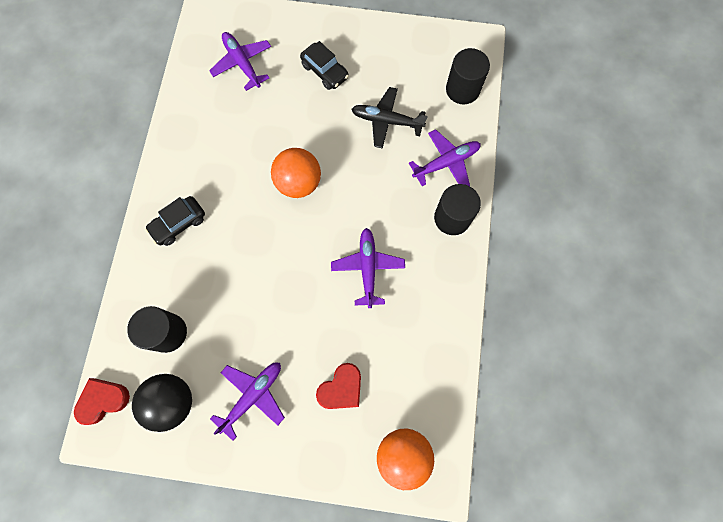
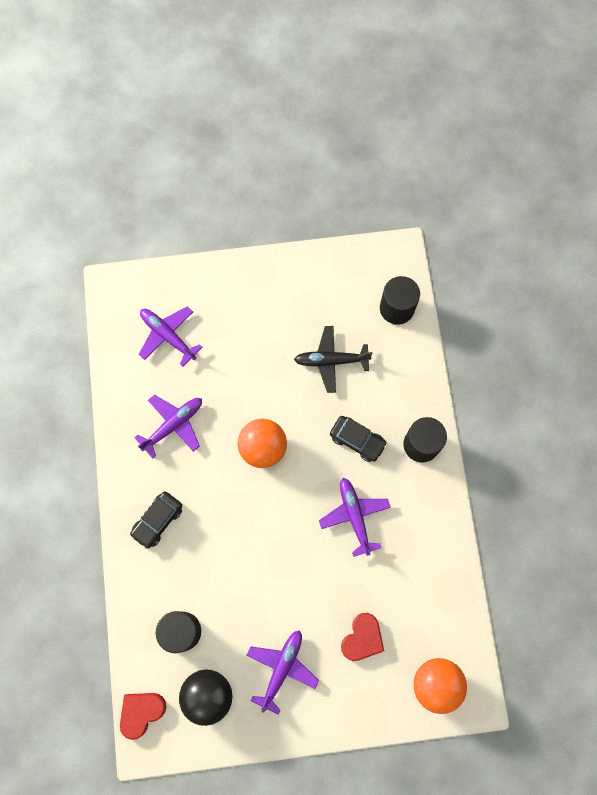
camera: 15 degrees left, 0 degrees up
black car [300,41,349,90] -> black car moved to [330,416,388,462]
purple plane [409,129,481,186] -> purple plane moved to [134,395,202,459]

